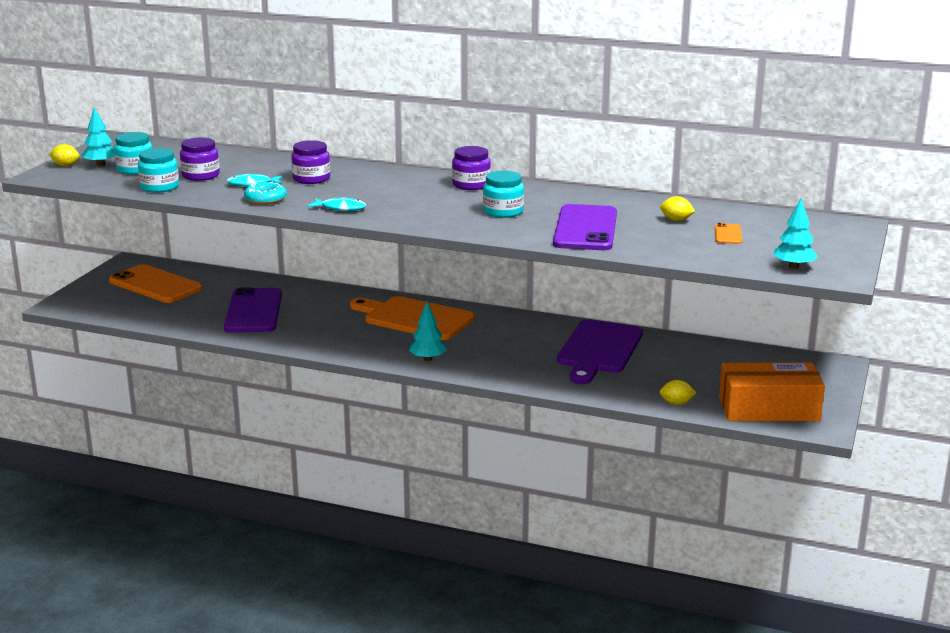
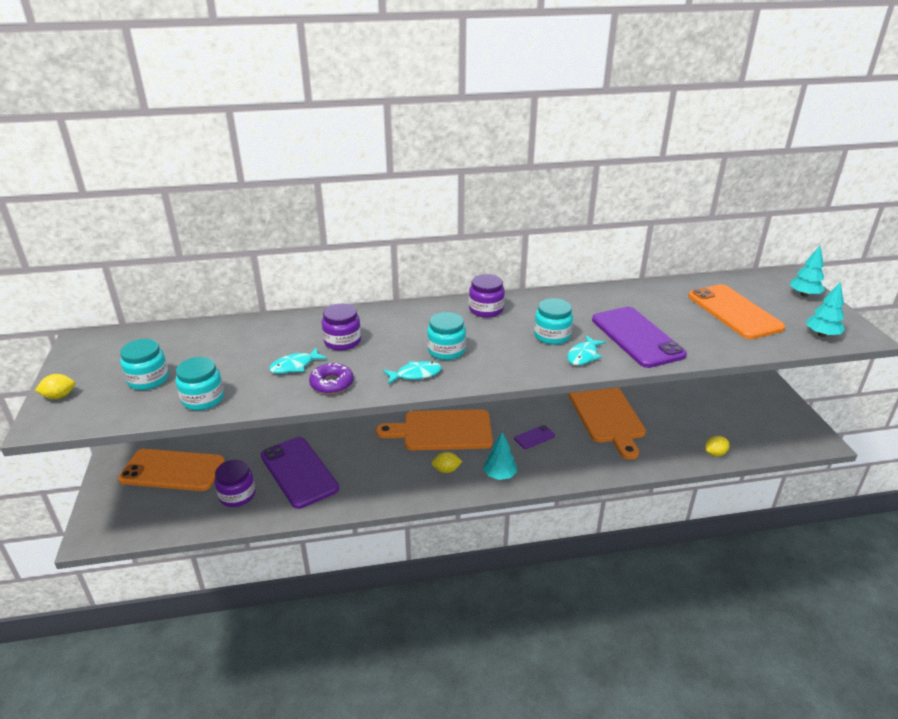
camera: 30 degrees left, 10 degrees up
turquoise tree [82,107,115,166] -> turquoise tree moved to [790,245,825,297]
purple jar [180,137,220,181] -> purple jar moved to [215,460,256,507]
turquoise donut [244,182,287,205] -> purple donut [309,363,354,394]
purple cutting board [557,319,643,384] -> orange cutting board [568,387,646,460]
yellow lemon [660,196,695,221] -> yellow lemon moved to [432,452,462,473]
orange phone [715,223,742,244] -> orange phone [688,284,785,339], size x2.28
orange box [719,362,825,421] -> none
none -> turquoise jar [427,312,466,360]
none -> purple phone [514,425,555,449]
none -> turquoise fish [567,335,606,365]

